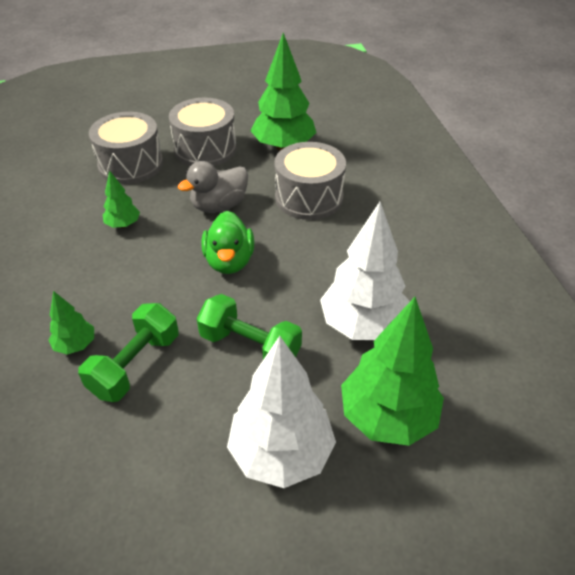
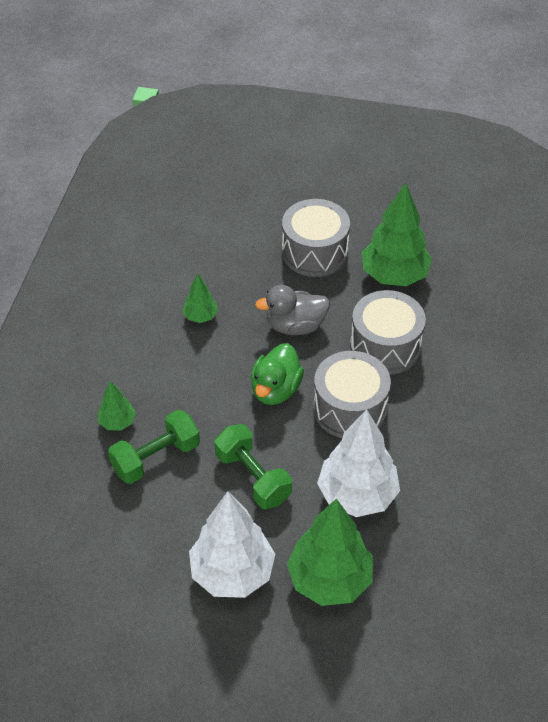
camera: 25 degrees right, 5 degrees up
grey drum [89,112,163,184] -> grey drum moved to [313,351,391,438]

